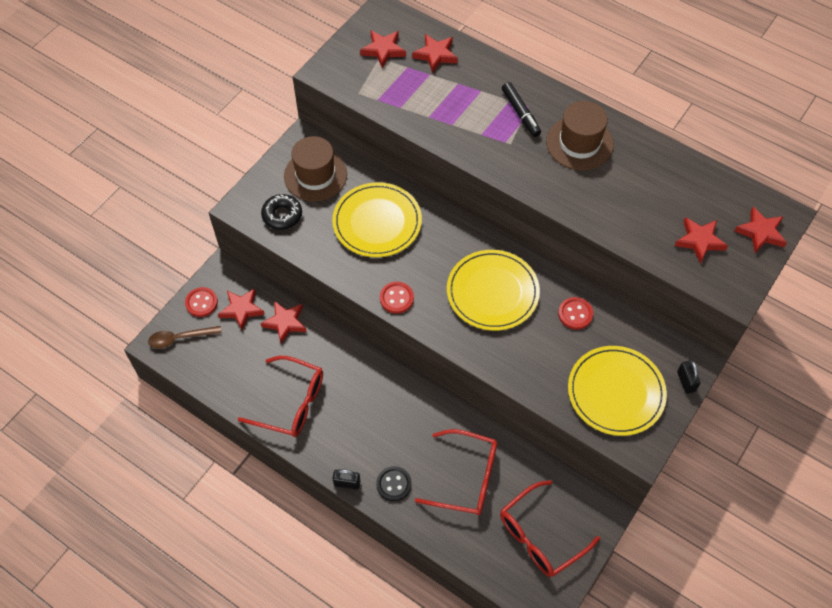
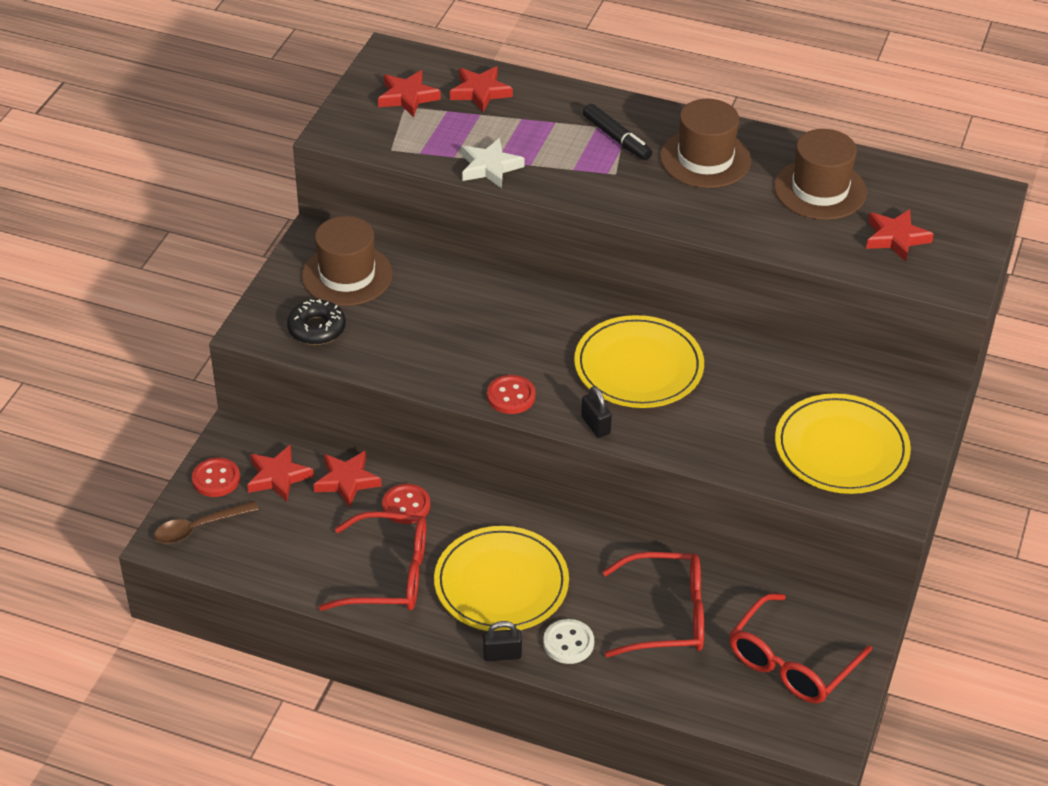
camera: 15 degrees left, 15 degrees down
yellow plate [332,182,422,257] -> yellow plate moved to [434,526,569,631]
black button [376,466,411,501] -> white button [543,619,594,664]
red button [558,297,593,330] -> red button moved to [382,484,430,524]
black padlock [677,360,701,394] -> black padlock moved to [581,386,612,438]
red star [734,207,787,253] -> none
none -> white star [462,138,525,188]
none -> brown hat [774,129,867,220]

